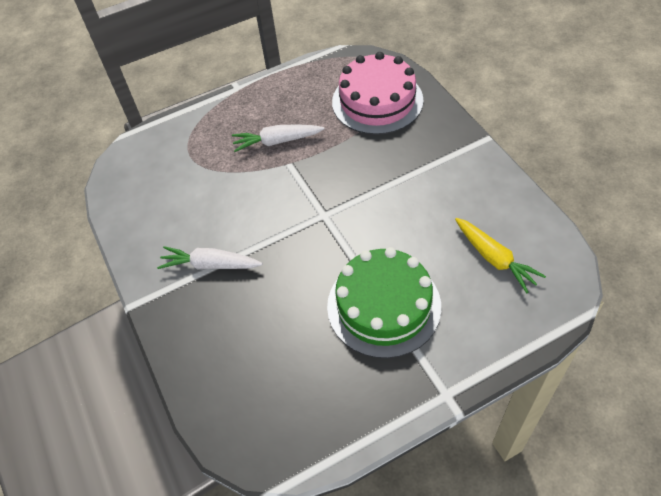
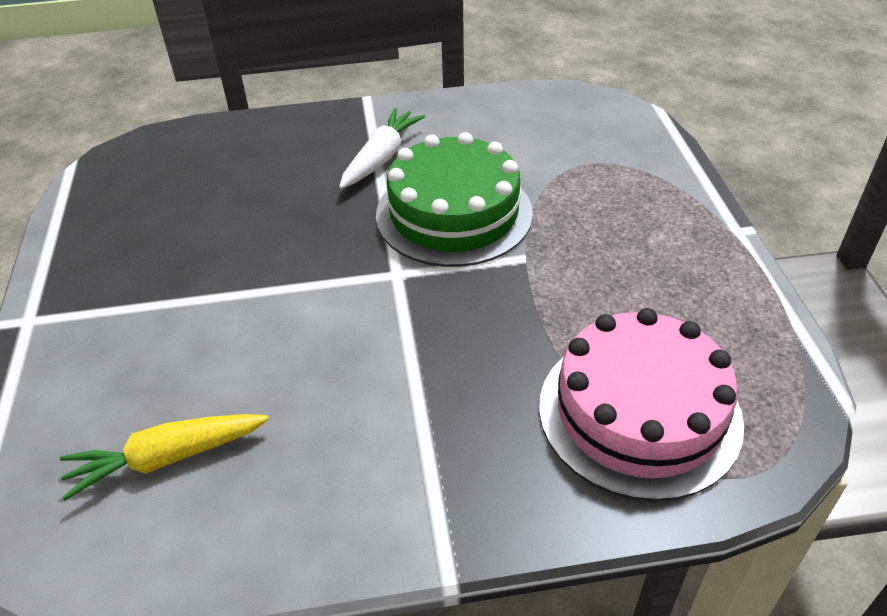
camera: 105 degrees right, 10 degrees down
white carrot [232,124,324,152] -> none
green cake [327,247,441,358] -> green cake moved to [376,132,533,267]

